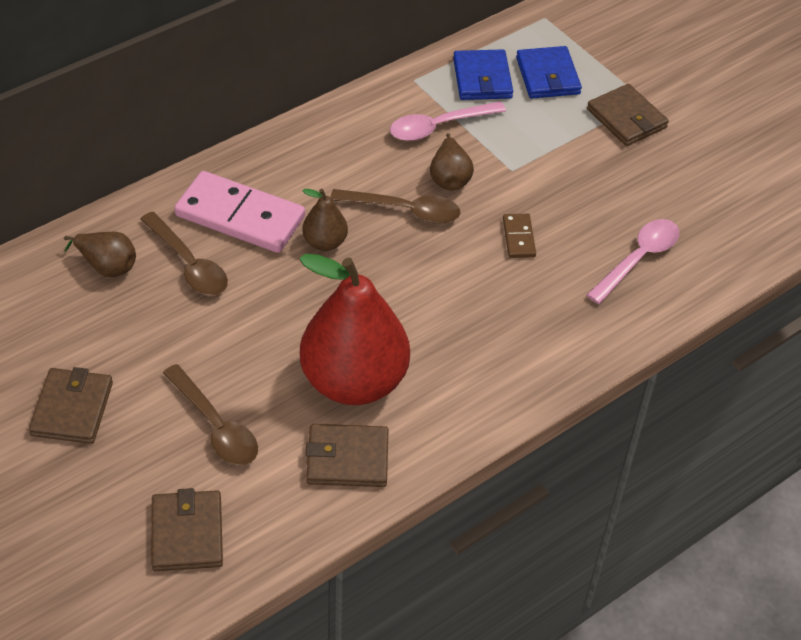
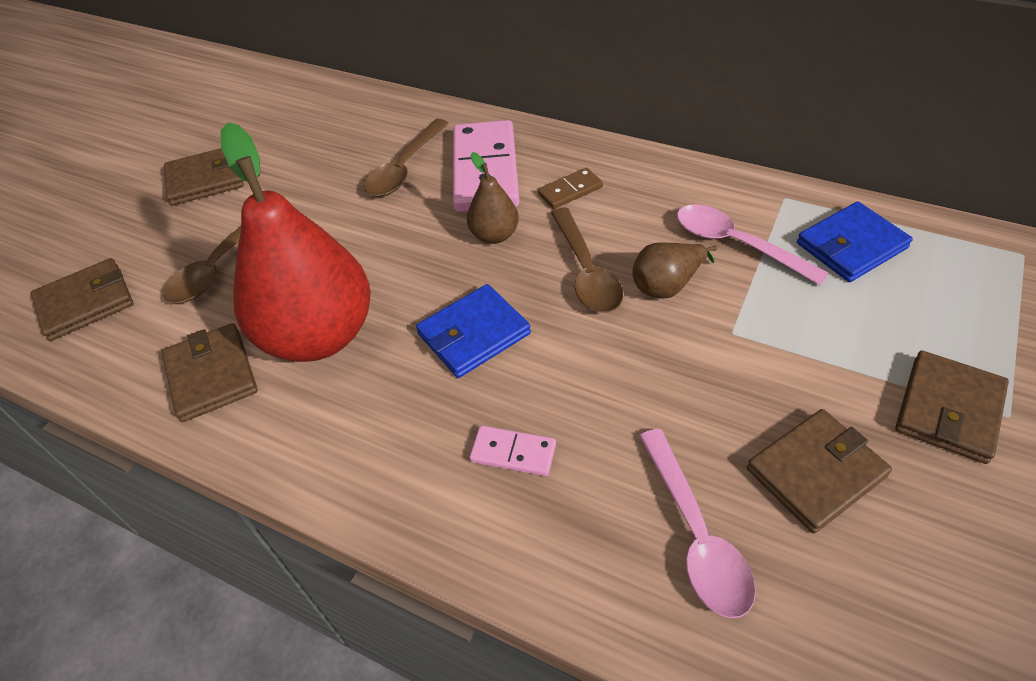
camera: 70 degrees right, 0 degrees up
brown pear [64,232,136,277] -> none
brown domino [503,214,536,258] -> brown domino moved to [538,168,603,209]
blue wallet [516,46,582,99] -> blue wallet moved to [416,284,531,378]
pink spoon [587,219,679,304] -> pink spoon turned 60 degrees clockwise [639,429,756,618]
none -> pink domino [469,425,556,476]
none -> brown wallet [747,409,892,533]

